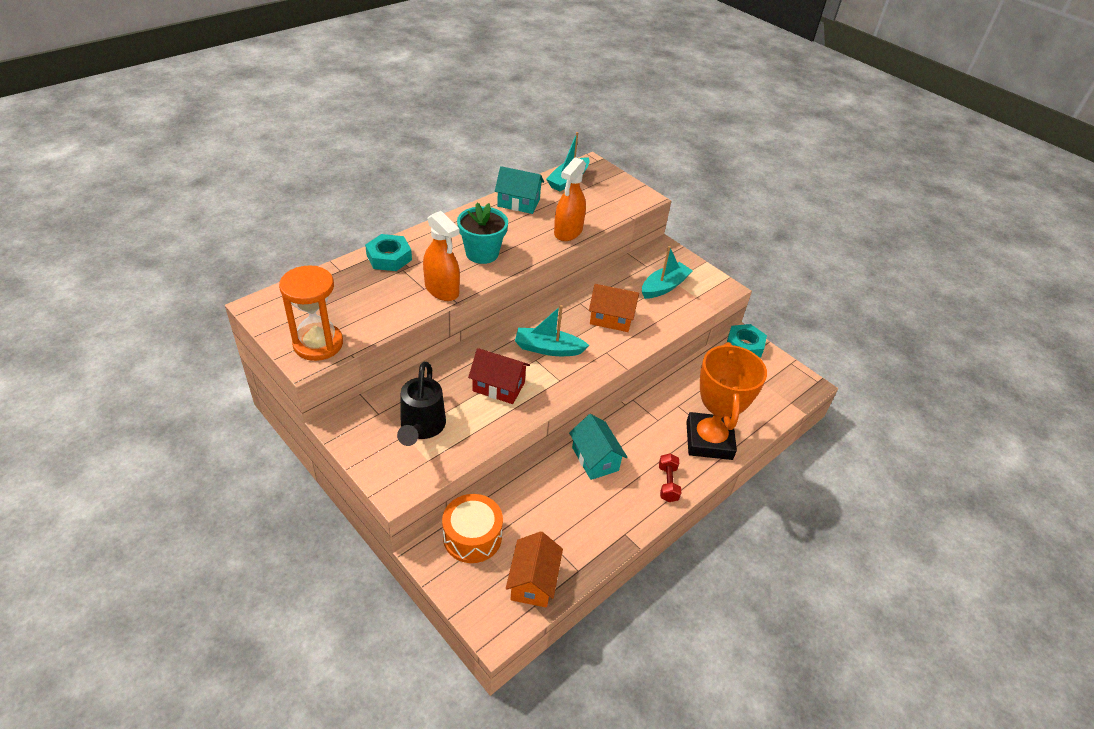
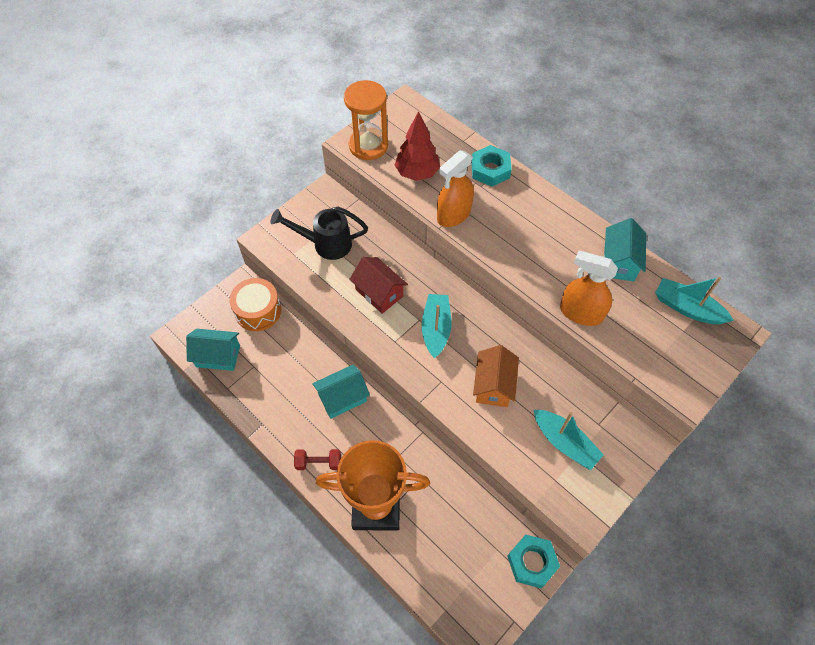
camera: 90 degrees right, 15 degrees up
turquoise flower pot [457,203,508,264] -> none
red house [468,348,530,404] -> red house turned 60 degrees counterclockwise [350,257,408,314]
orange house [506,531,563,608] -> turquoise house [186,329,240,371]
none -> red tree [394,111,440,181]

